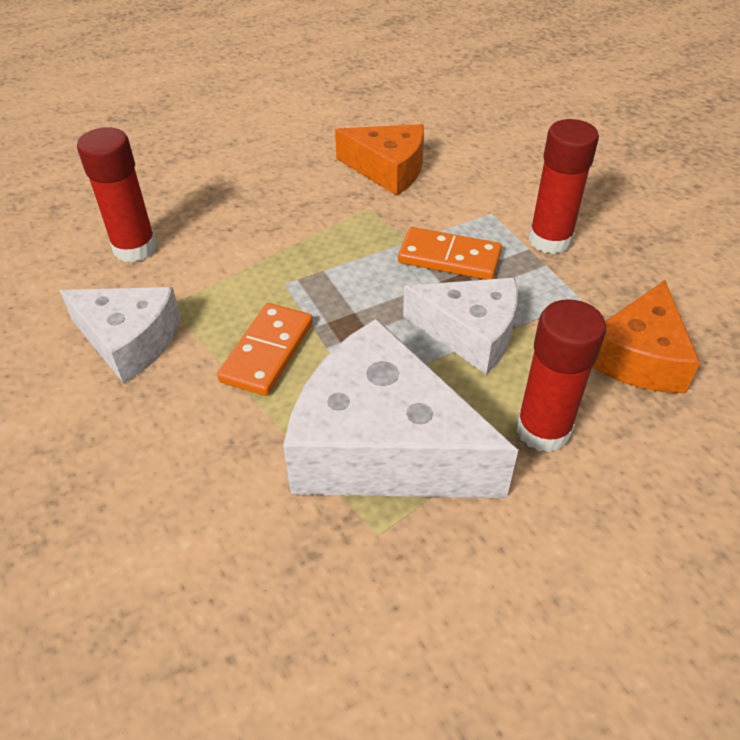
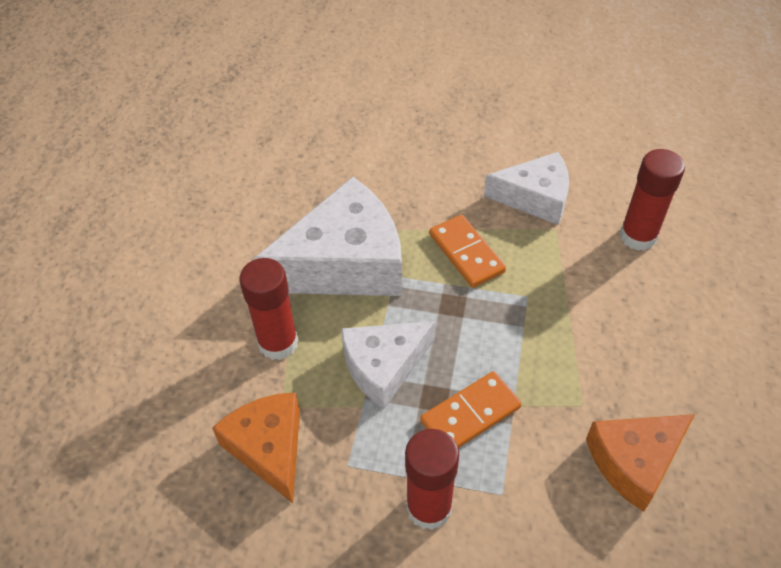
camera: 130 degrees right, 5 degrees up
white cheese [59,287,181,384] -> white cheese turned 150 degrees counterclockwise [484,152,569,225]

